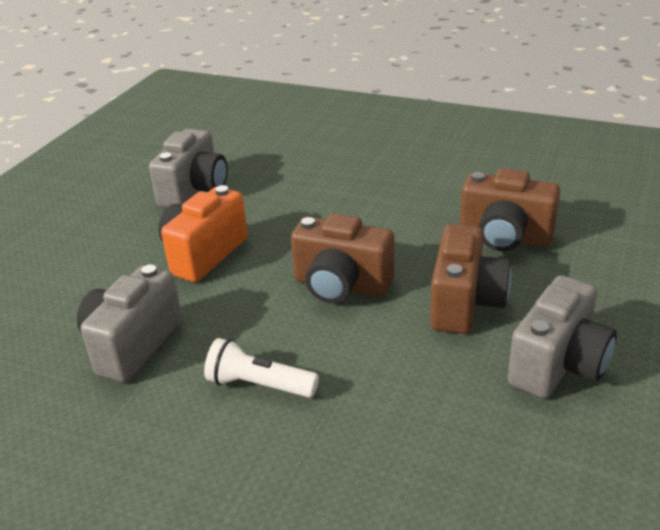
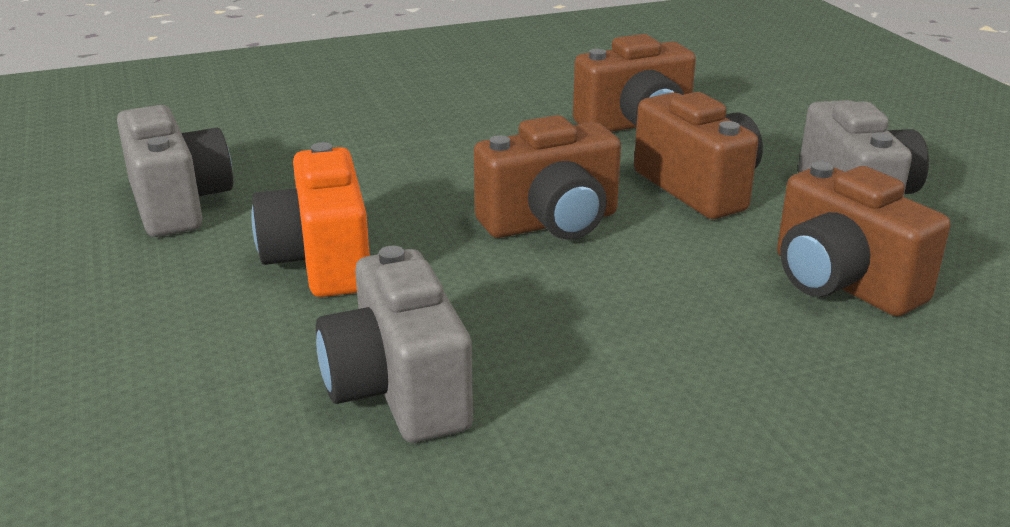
camera: 45 degrees left, 5 degrees down
white flashlight [204,338,319,398] -> none
none -> brown camera [777,162,950,316]

